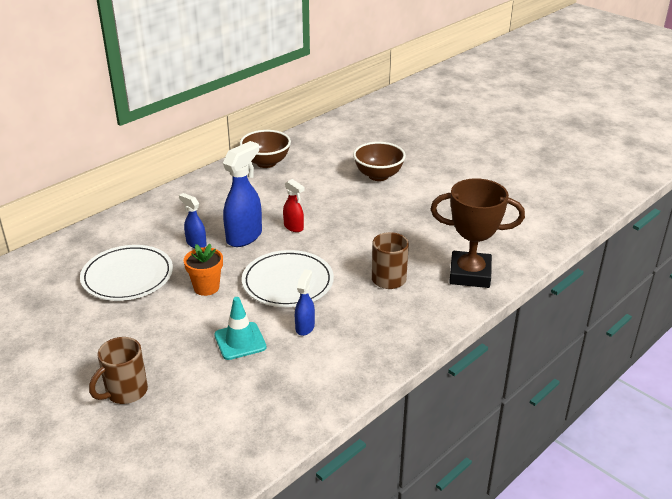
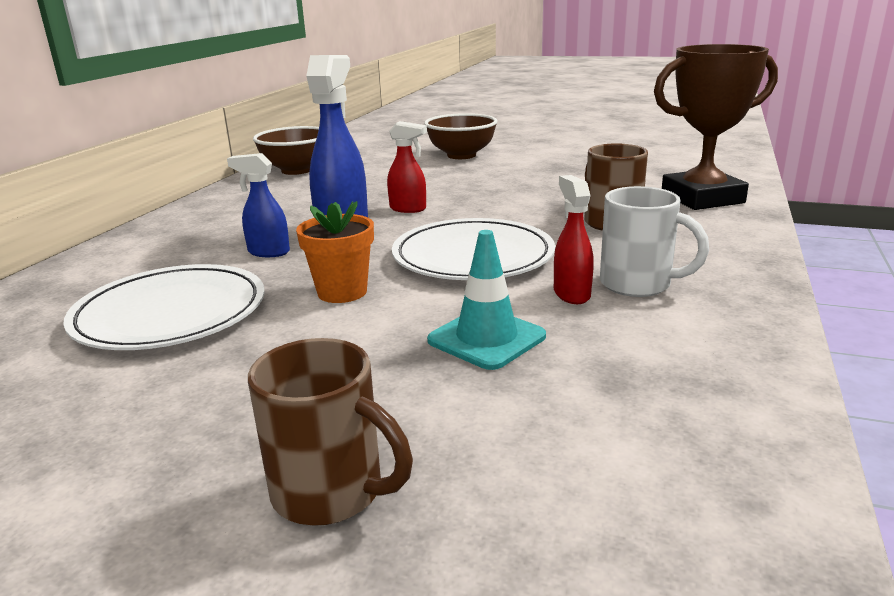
camera: 25 degrees left, 10 degrees down
brown mug [89,337,148,404] -> brown mug turned 75 degrees counterclockwise [248,338,413,526]
blue spray bottle [295,269,315,336] -> red spray bottle [554,175,594,304]
none -> white mug [600,186,709,297]

